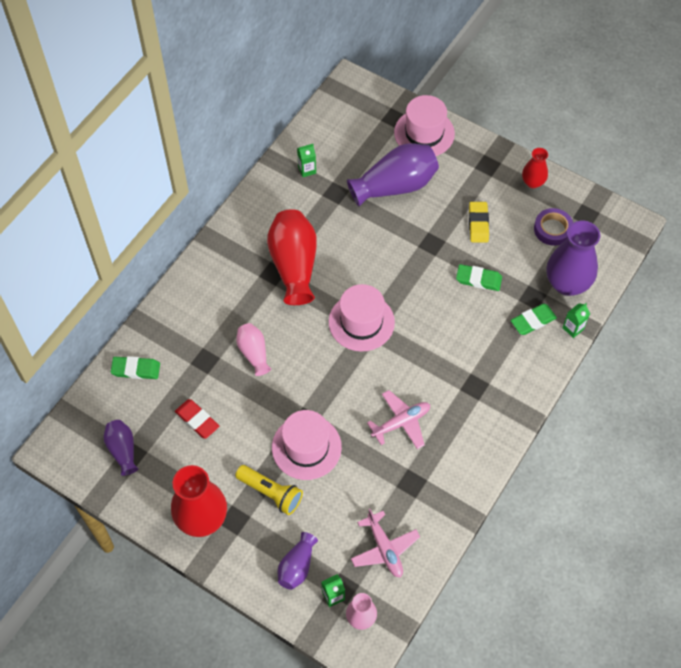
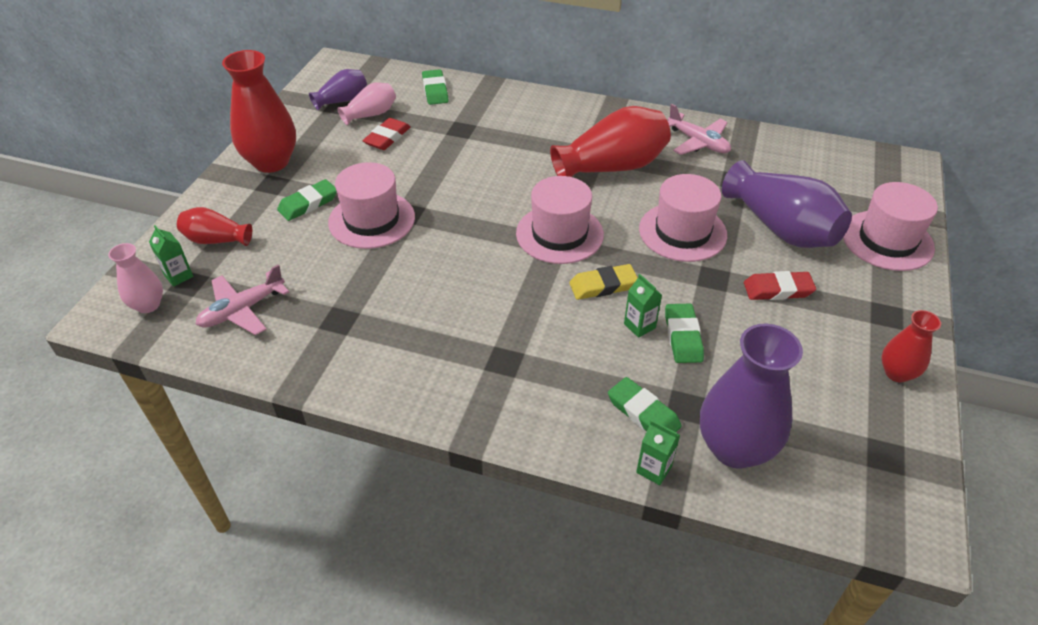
camera: 75 degrees right, 15 degrees down
yellow flashlight [235,465,303,515] -> green eraser [277,179,337,221]
pink vase [236,323,271,376] -> pink vase moved to [337,83,396,125]
purple vase [278,532,318,590] -> red vase [177,207,252,246]
green carton [297,144,316,177] -> green carton moved to [624,274,662,338]
pink plane [367,390,430,449] -> pink plane moved to [668,104,731,155]
yellow eraser [469,202,489,242] -> yellow eraser moved to [569,264,638,300]
purple tape [534,208,573,246] -> none
none -> pink hat [639,174,727,262]
none -> red eraser [744,271,816,300]

